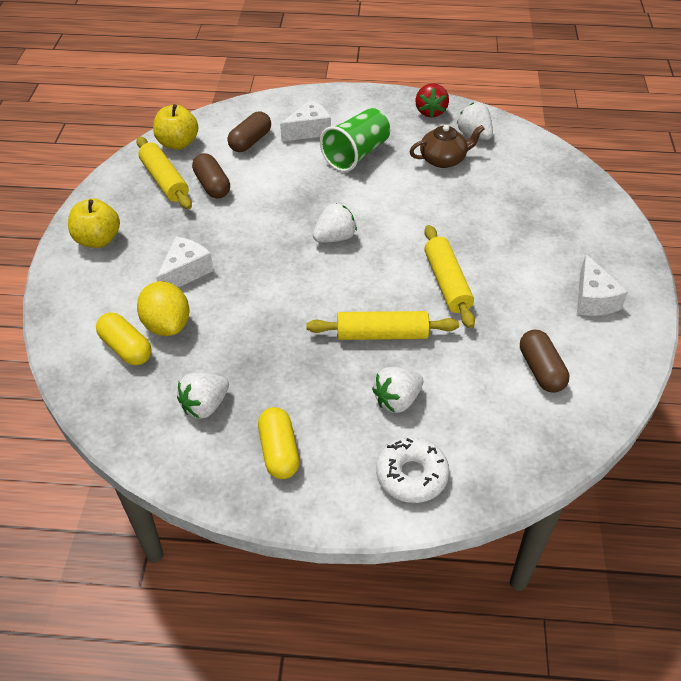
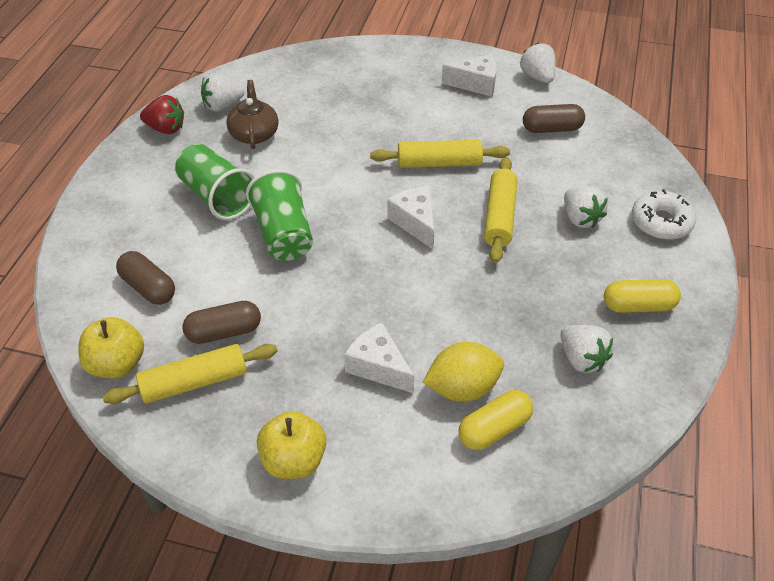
camera: 80 degrees left, 0 degrees up
white cheese [280,99,331,142] -> white cheese moved to [387,186,434,249]
white strawberry [313,203,357,243] -> white strawberry moved to [520,43,556,83]
none -> green cup [246,169,313,261]

